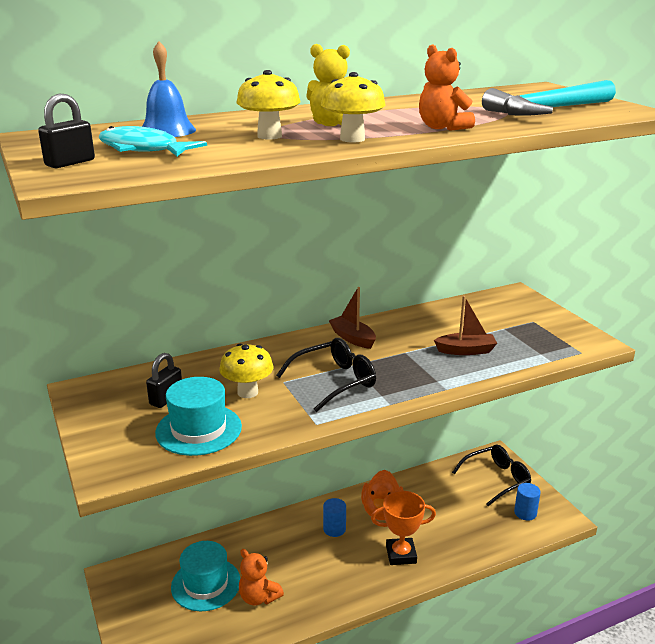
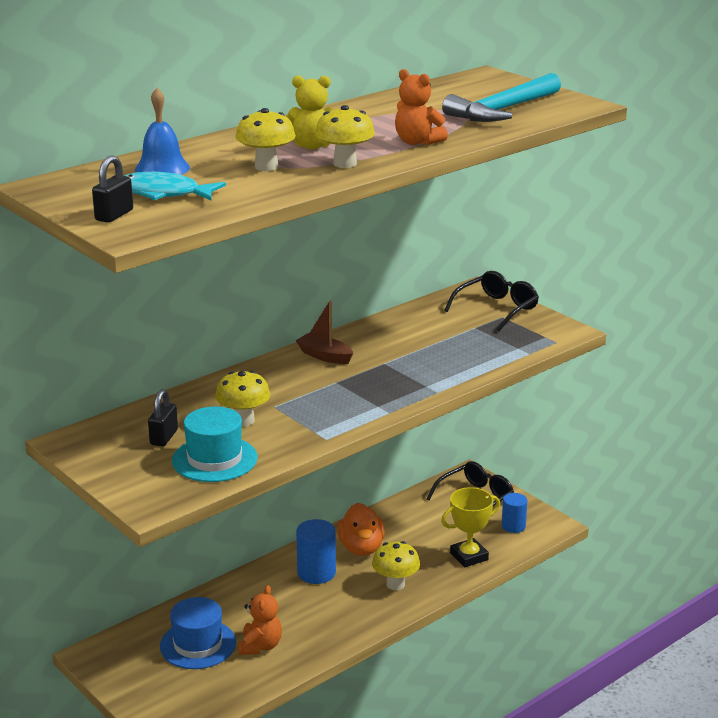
camera: 15 degrees left, 0 degrees up
turquoise hat [171,541,241,611] -> blue hat [160,597,236,669]
orange teddy bear [239,549,284,606] -> orange teddy bear turned 105 degrees counterclockwise [238,585,282,655]
black glasses [276,338,376,412] -> black glasses moved to [444,271,539,332]
blue cylinder [323,498,346,537] -> blue cylinder [296,519,336,584], size x1.52
orange trophy [371,491,436,565] -> yellow mushroom [372,541,420,590]
brown boat [434,296,497,355] -> none
none -> yellow trophy [441,487,500,567]

